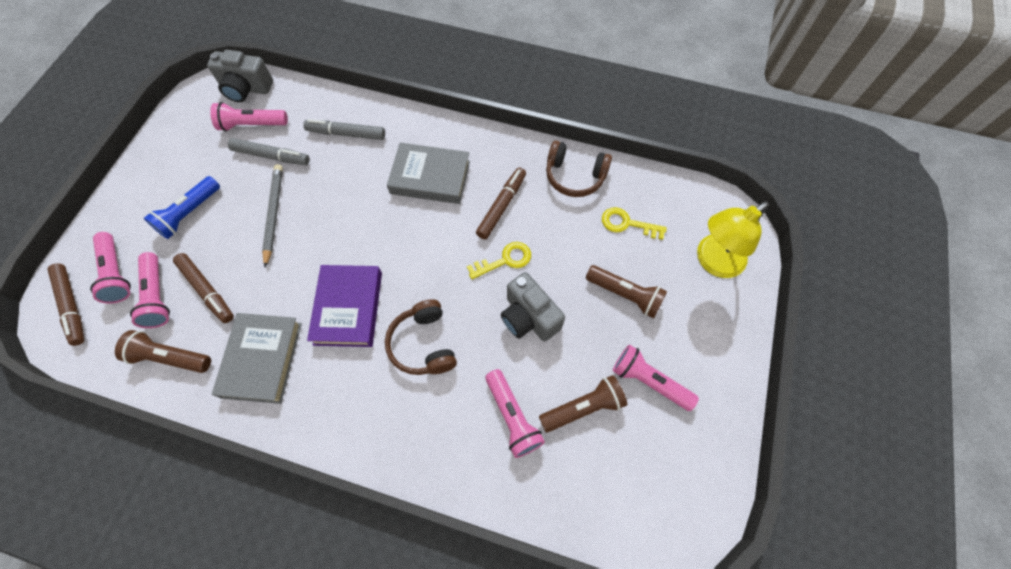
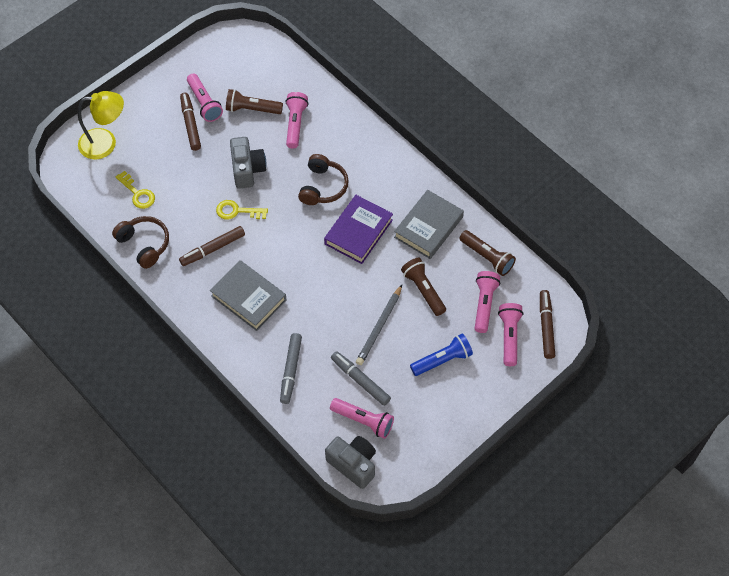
camera: 150 degrees left, 5 degrees down
brown marker [173,253,234,323] -> brown marker moved to [180,93,201,151]
grey marker [303,119,385,140] -> grey marker turned 60 degrees clockwise [280,333,302,404]
brown flashlight [586,265,667,318] -> brown flashlight moved to [401,258,446,316]

